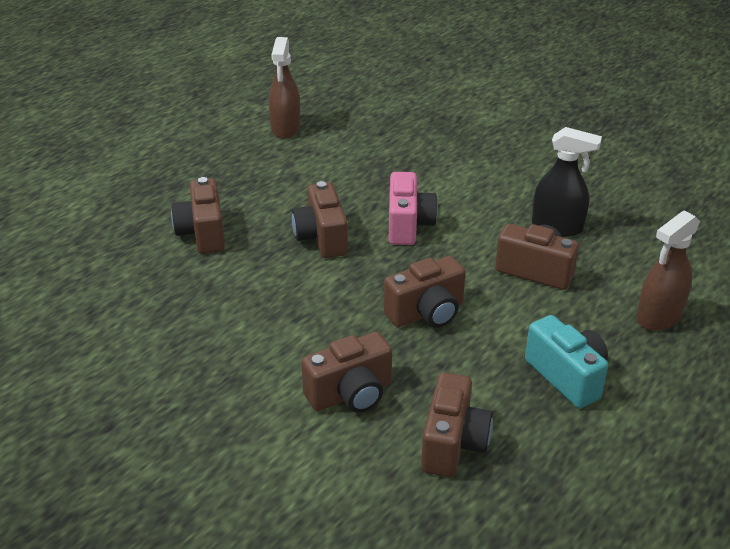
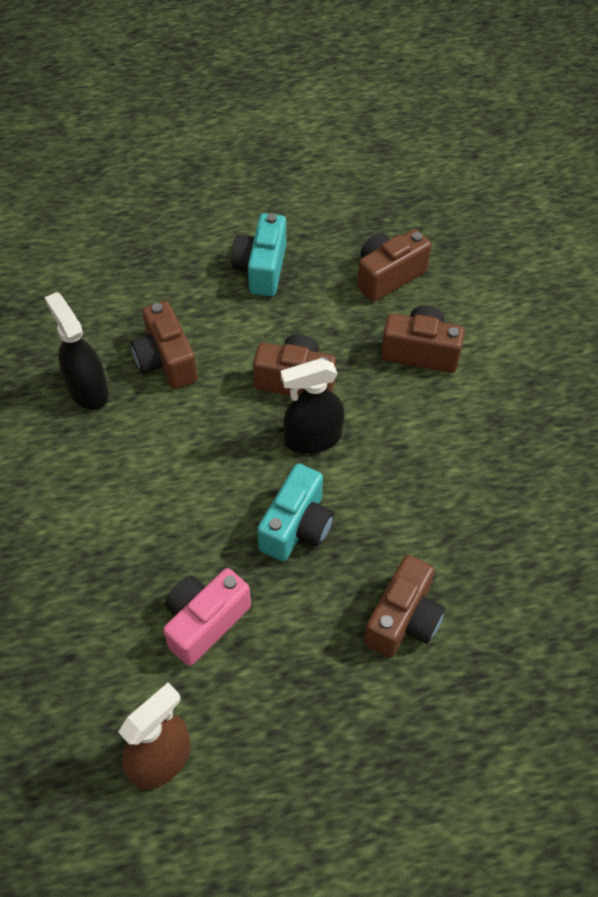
camera: 140 degrees left, 20 degrees up
brown camera [292,181,348,258] -> turquoise camera [257,463,334,561]
pink camera [389,172,438,245] -> pink camera moved to [163,568,251,666]
brown spray bottle [636,211,700,331] -> none
none -> black spray bottle [281,358,345,454]

